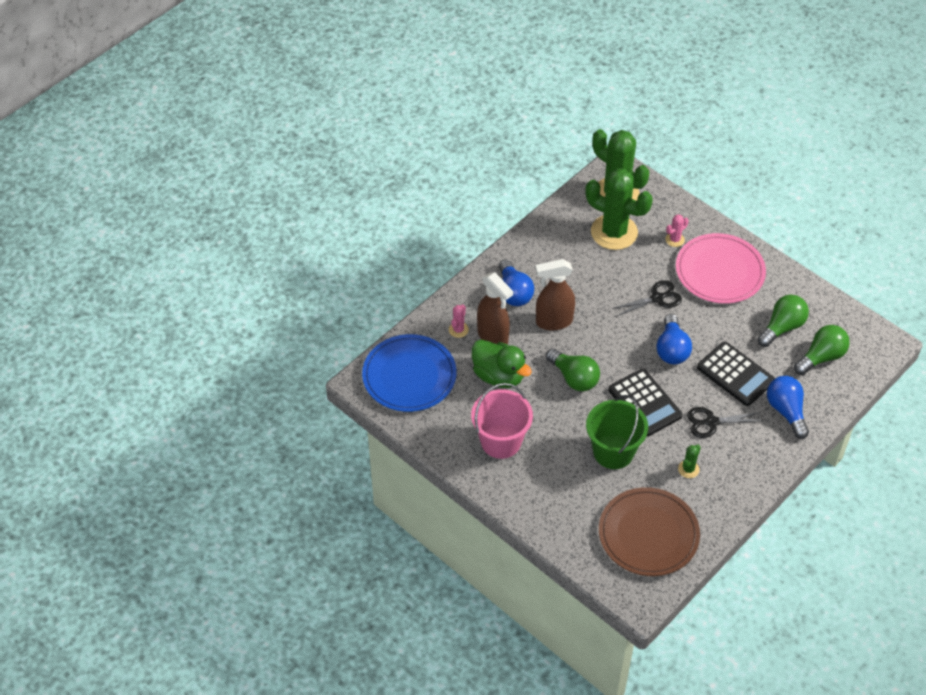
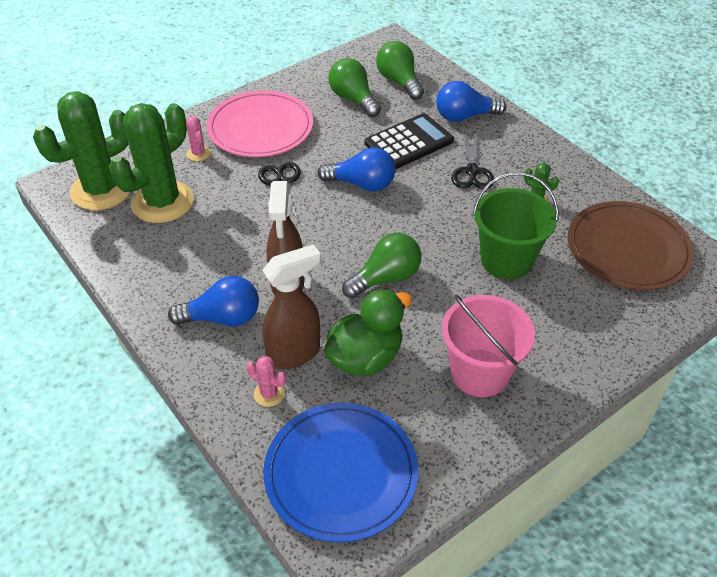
camera: 80 degrees left, 5 degrees down
black calculator [608,369,683,436] -> none

